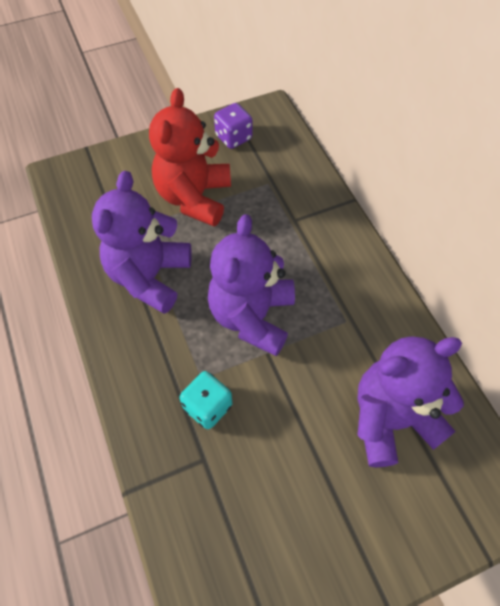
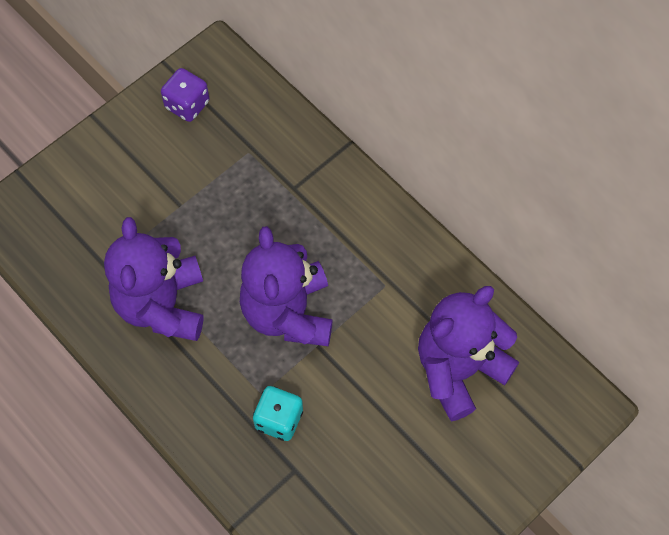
camera: 20 degrees left, 5 degrees up
red teddy bear [149,88,231,227] -> none

